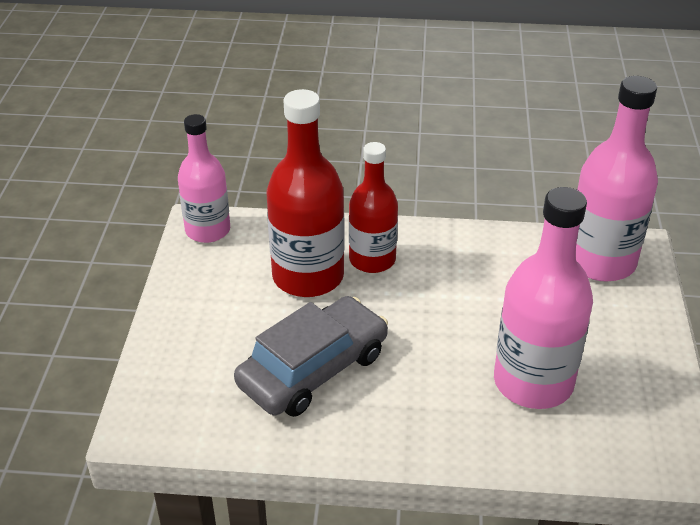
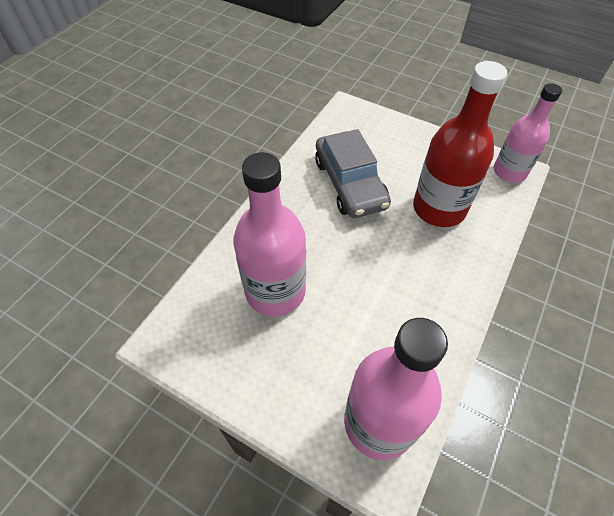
camera: 115 degrees right, 15 degrees up
red bottle [349,142,398,273] -> none

